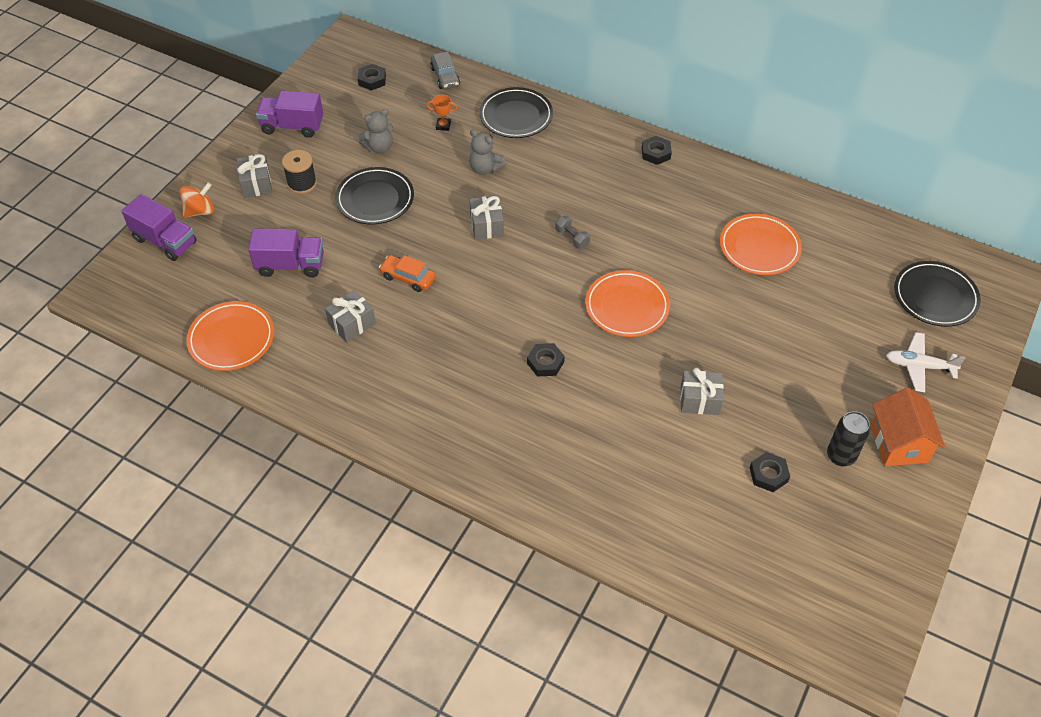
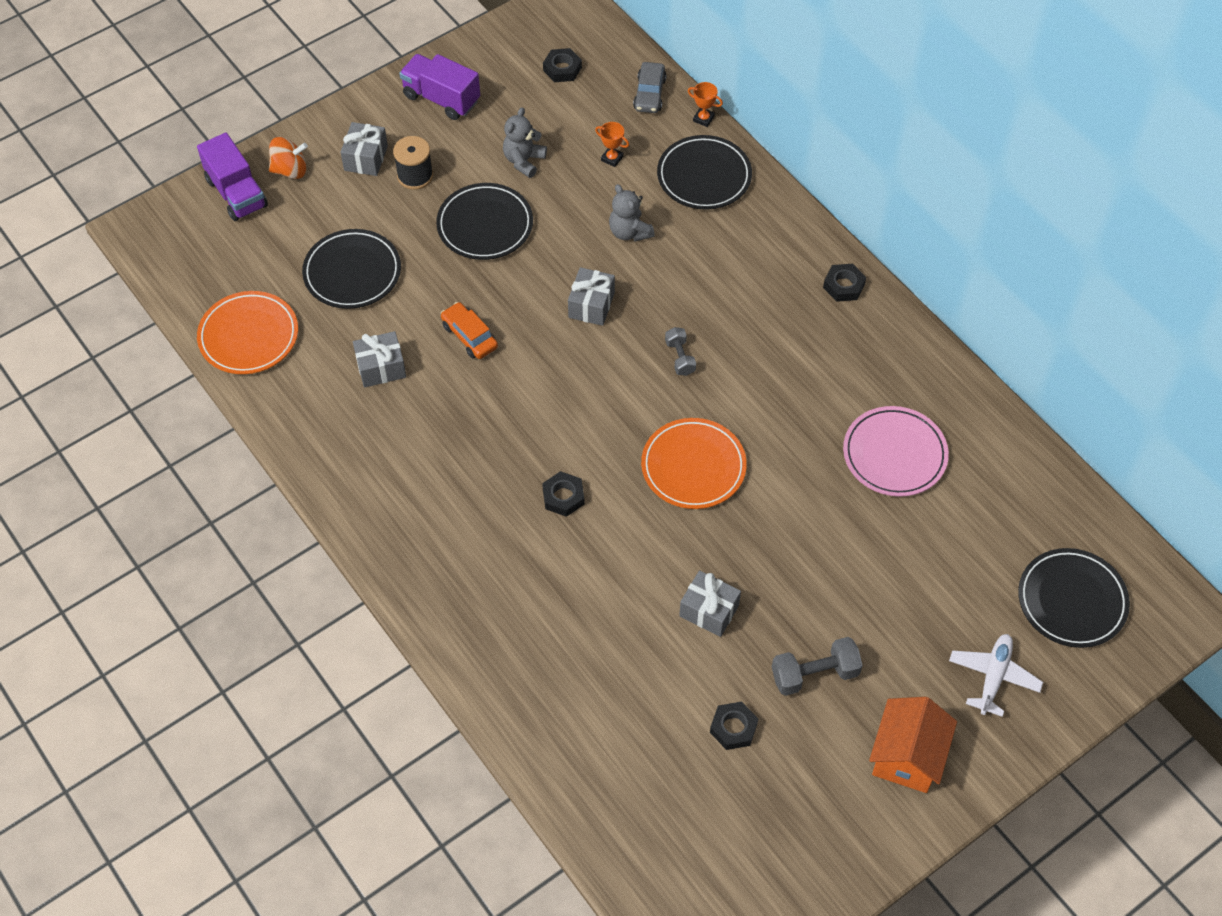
camera: 25 degrees right, 5 degrees up
purple truck [248,228,324,277] -> black plate [302,229,401,309]
grey teddy bear [358,109,393,154] -> grey teddy bear turned 120 degrees clockwise [503,108,547,178]
orange plate [720,214,802,275] -> pink plate [843,406,949,497]
black can [827,411,870,466] -> none
white plane [886,332,966,392] -> white plane turned 75 degrees clockwise [949,634,1043,717]
none -> orange trophy [688,82,723,127]
none -> grey dumbbell [772,637,863,696]

